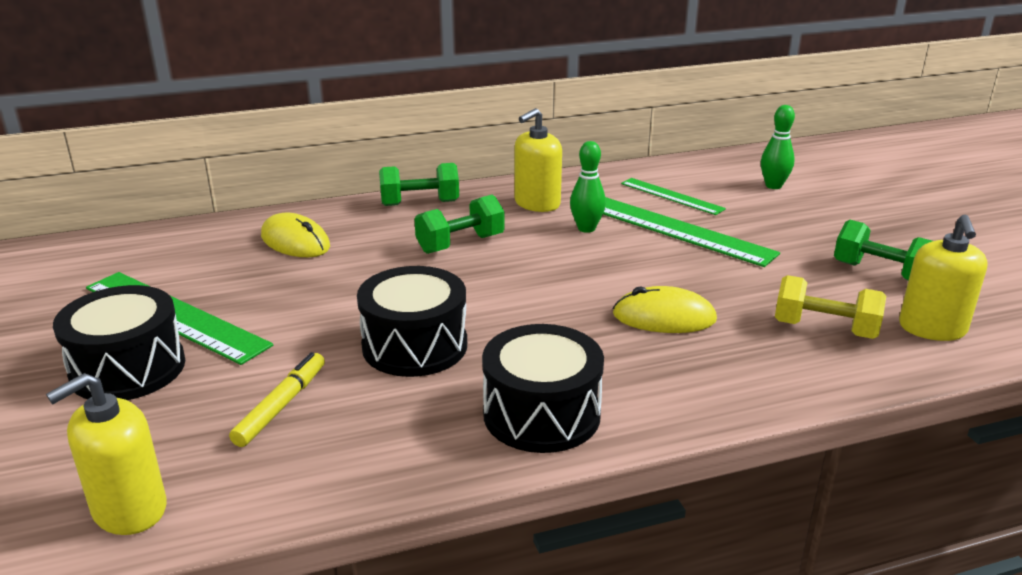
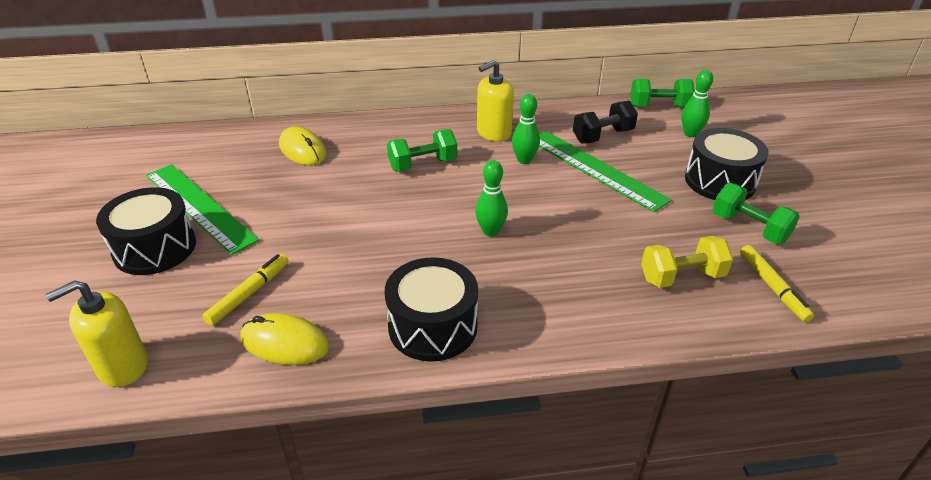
camera: 10 degrees right, 10 degrees up
black drum [357,266,467,377] -> black drum moved to [685,128,769,200]
green dumbbell [379,163,459,206] -> green dumbbell moved to [631,79,695,107]
yellow mouse [613,286,717,333] -> yellow mouse moved to [241,313,329,365]
green ruler [621,178,726,215] -> black dumbbell [573,101,638,143]
yellow dumbbell [775,275,886,339] -> yellow dumbbell turned 45 degrees counterclockwise [641,236,733,288]
yellow soap dispenser [899,214,988,341] -> yellow marker [740,245,814,322]
none -> green bowling pin [475,160,508,237]

